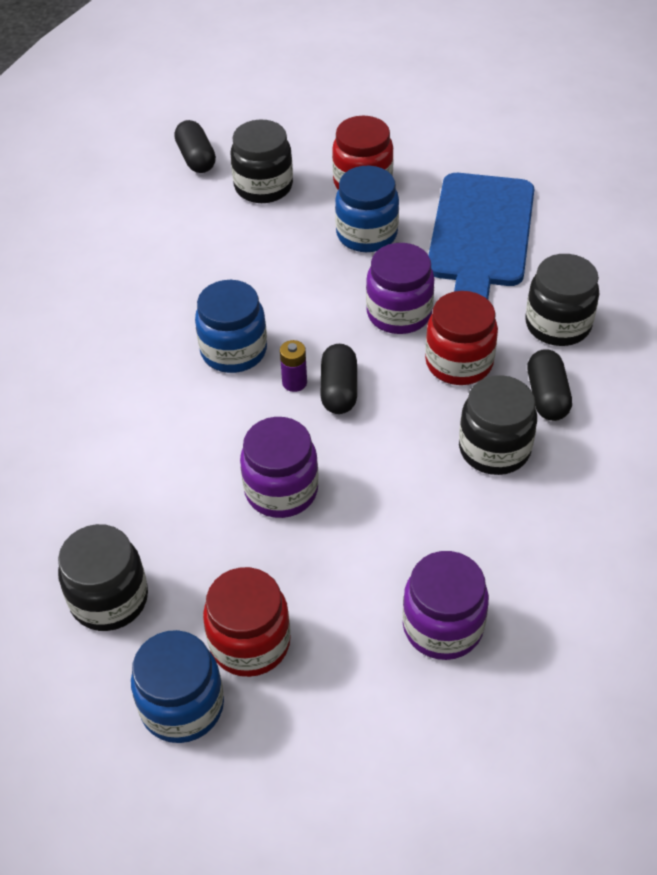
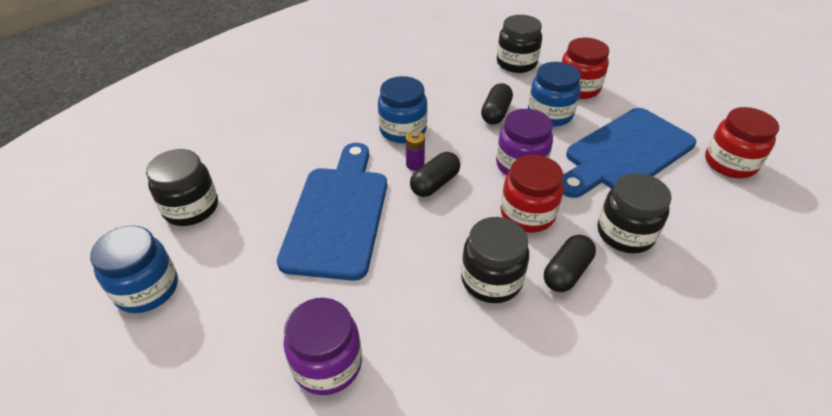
camera: 40 degrees right, 5 degrees down
black capsule [174,120,216,173] -> black capsule moved to [481,83,513,125]
red jar [203,567,291,677] -> red jar moved to [705,107,779,178]
purple jar [240,417,319,518] -> blue cutting board [277,143,387,281]

